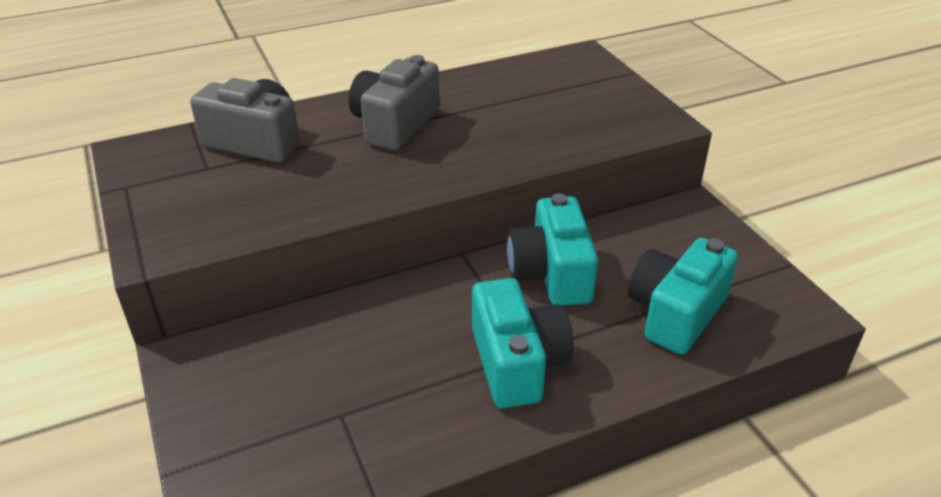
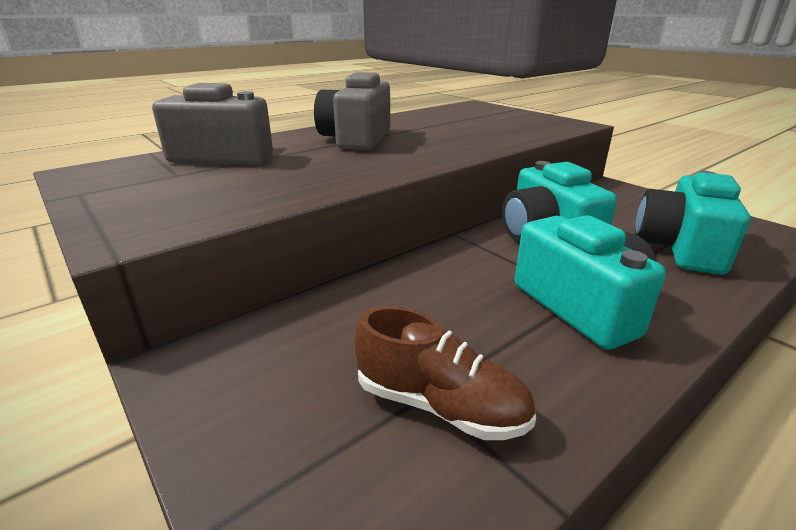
camera: 15 degrees left, 10 degrees down
none -> brown shoe [354,306,536,440]

